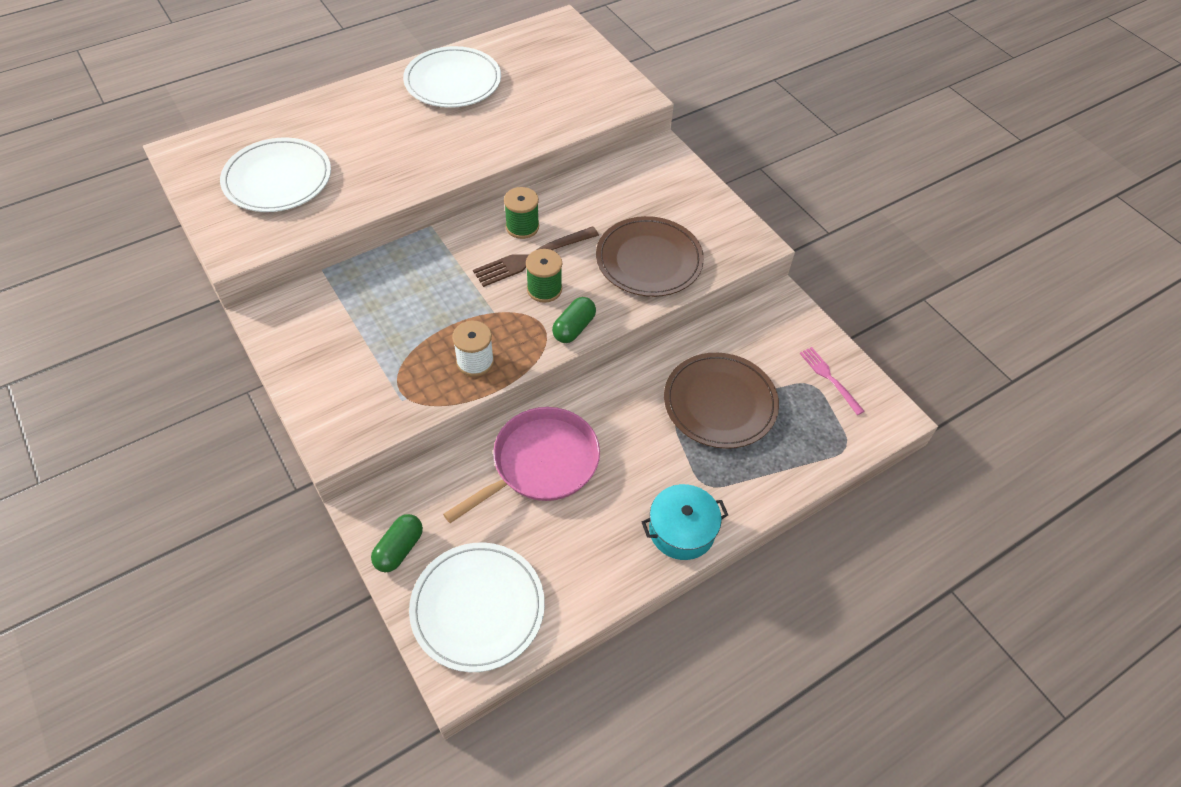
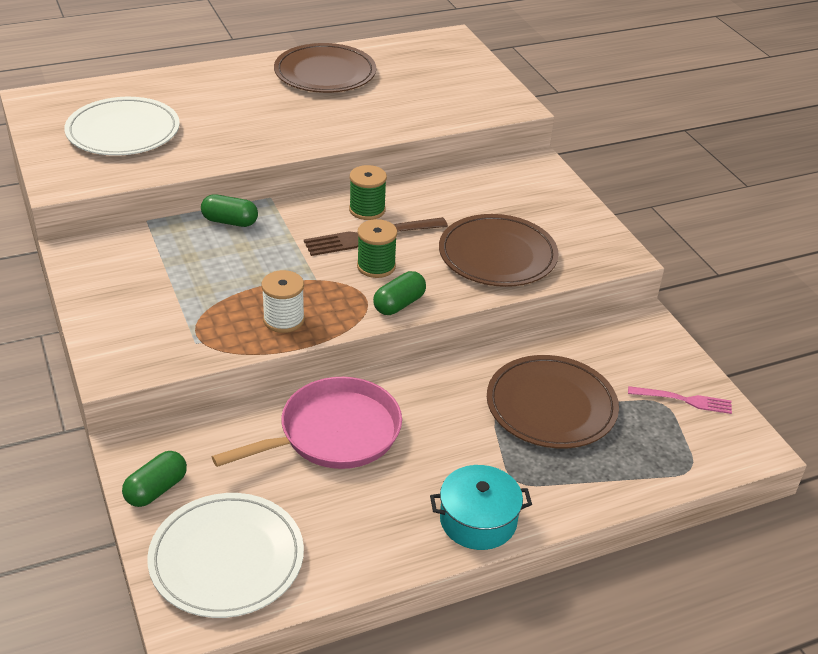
camera: 10 degrees right, 15 degrees down
white plate [403,46,501,108] -> brown plate [274,43,376,93]
pink fork [799,347,865,415] -> pink fork turned 120 degrees clockwise [628,386,732,414]
none -> green capsule [201,194,258,227]

